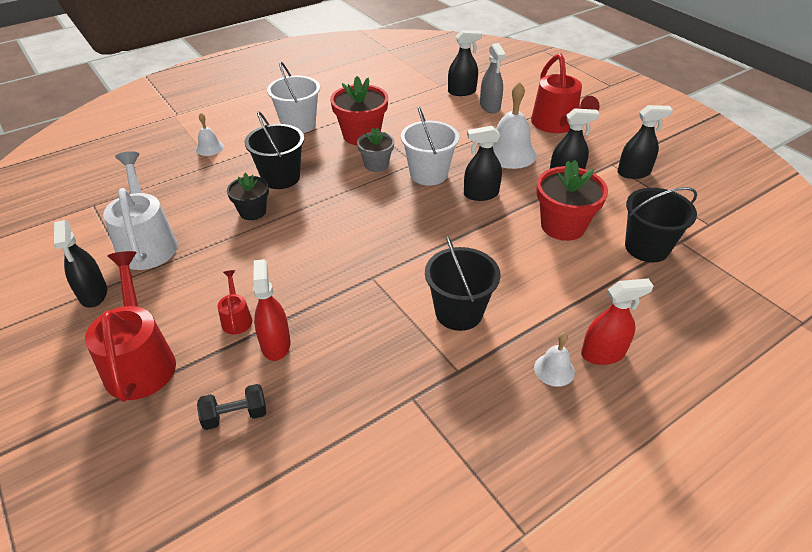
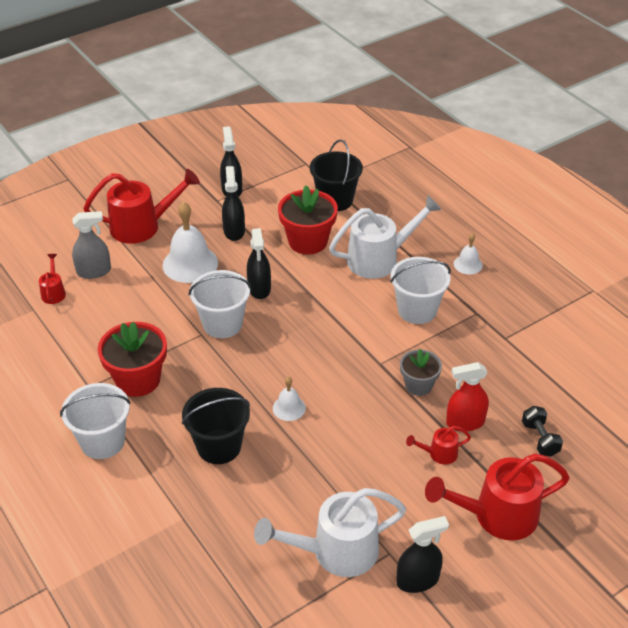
camera: 90 degrees left, 0 degrees up
white bell [196,113,224,156] -> white bell moved to [273,377,306,421]
black flower pot [227,173,269,220] -> none
grey flower pot [357,128,394,172] -> grey flower pot moved to [400,349,442,396]
black bucket [425,236,500,331] -> white bucket [390,257,451,324]
black spray bottle [448,30,482,96] -> red watering can [39,254,66,304]
red spray bottle [581,279,654,365] -> none
none -> white watering can [329,196,441,279]

